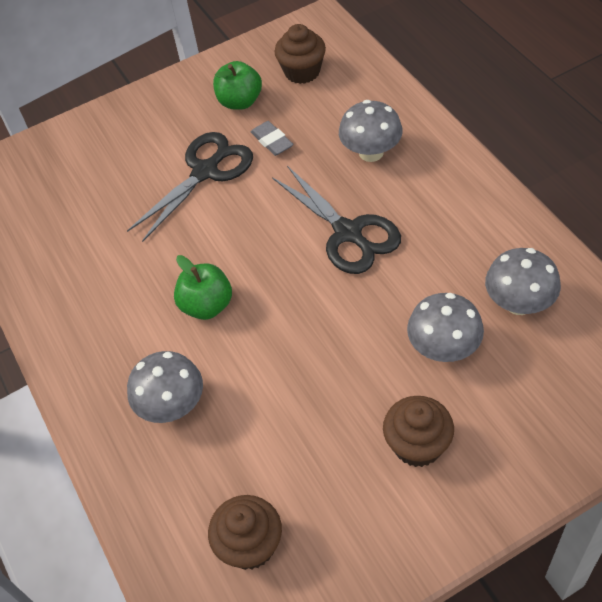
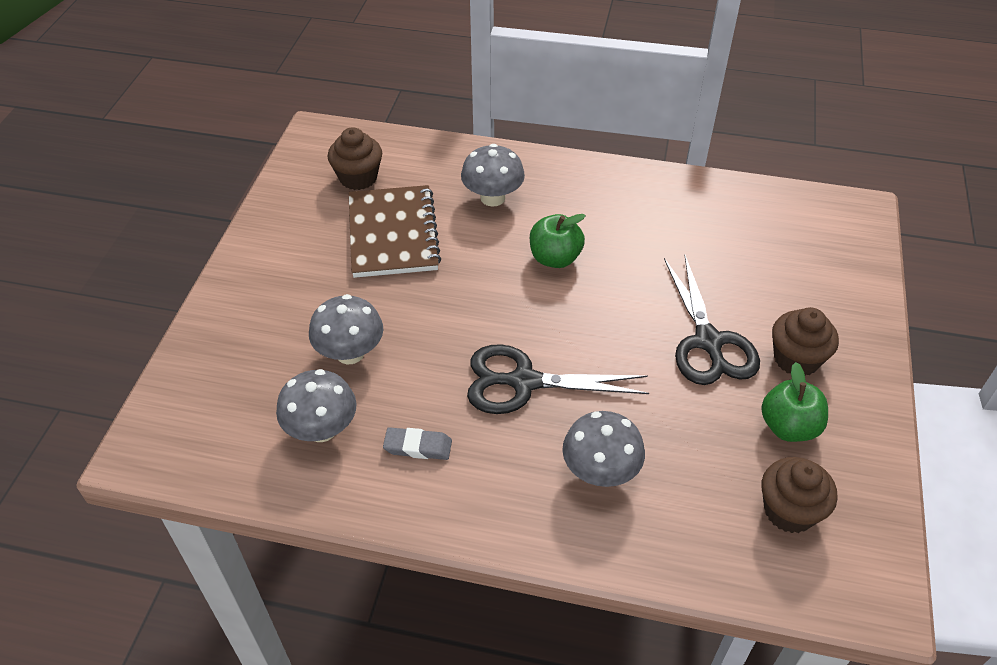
camera: 125 degrees right, 5 degrees down
grey eraser [251,121,294,156] -> grey eraser moved to [383,427,452,460]
brown cupcake [383,396,454,467] -> brown cupcake moved to [772,307,839,375]
none -> brown notebook [349,185,441,278]

